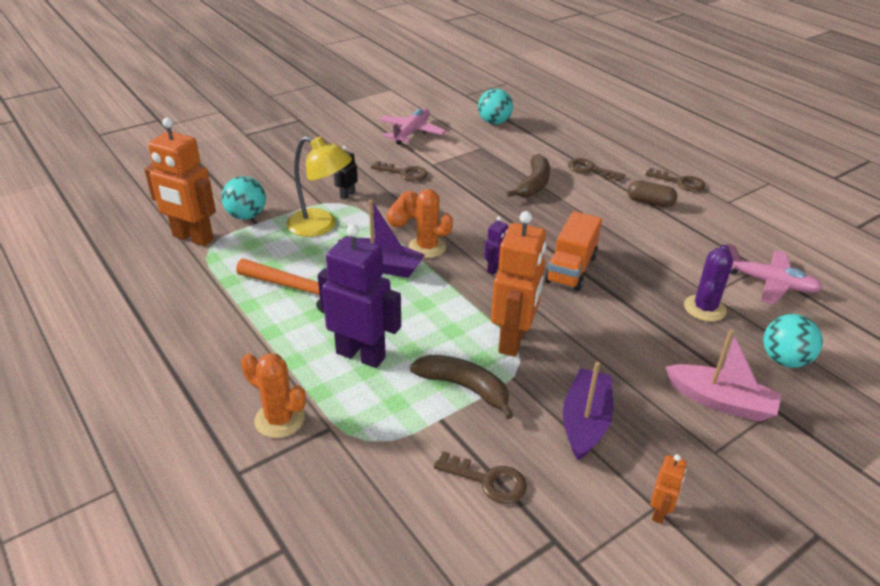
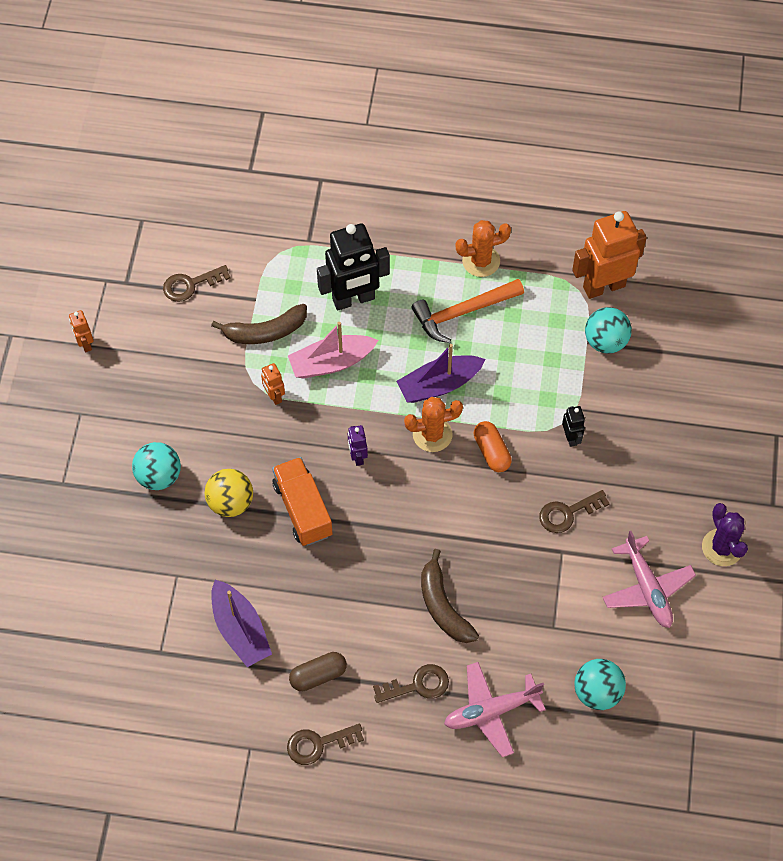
camera: 135 degrees right, 25 degrees up
orange cactus [241,353,306,438] -> orange cactus moved to [456,220,511,277]
yellow lamp [286,136,352,237] -> none
purple robot [318,224,401,368] -> black robot [317,223,390,310]
orange robot [491,211,547,357] -> orange robot [261,363,285,405], size x0.46
purple boat [563,362,614,460] -> purple boat moved to [211,580,272,667]
pink boat [666,329,782,422] -> pink boat moved to [288,322,378,379]
purple cactus [684,245,733,322] -> purple cactus moved to [702,503,748,566]
pink plane [727,243,823,305] -> pink plane moved to [444,662,546,757]
turquoise ball [763,314,823,368] -> turquoise ball moved to [132,442,181,490]
none -> yellow ball [205,469,253,517]

